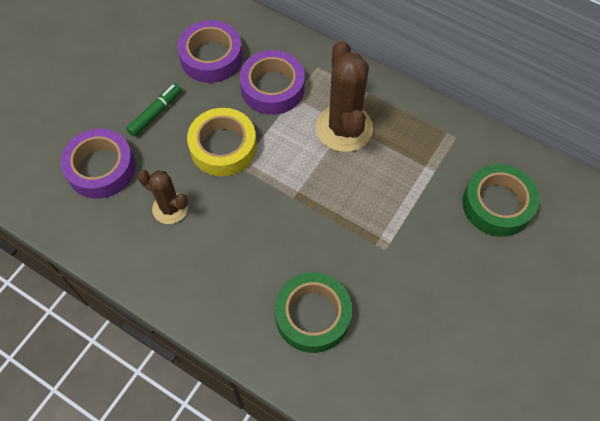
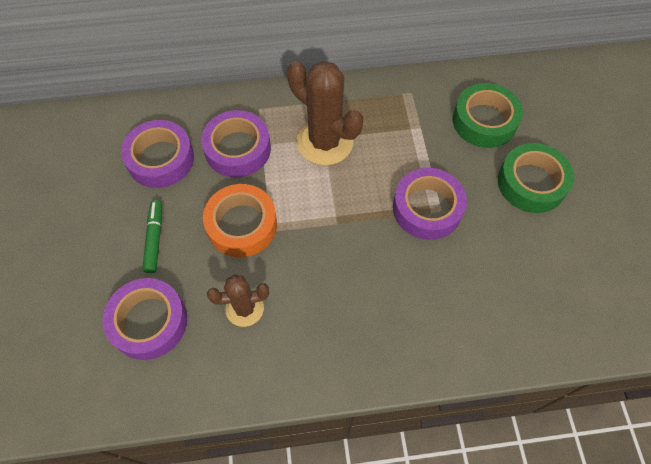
camera: 40 degrees left, 0 degrees up
yellow tape [187,108,257,176] -> orange tape [203,184,277,257]
green tape [275,272,352,353] -> green tape moved to [498,143,574,213]
none -> purple tape [393,168,467,240]

